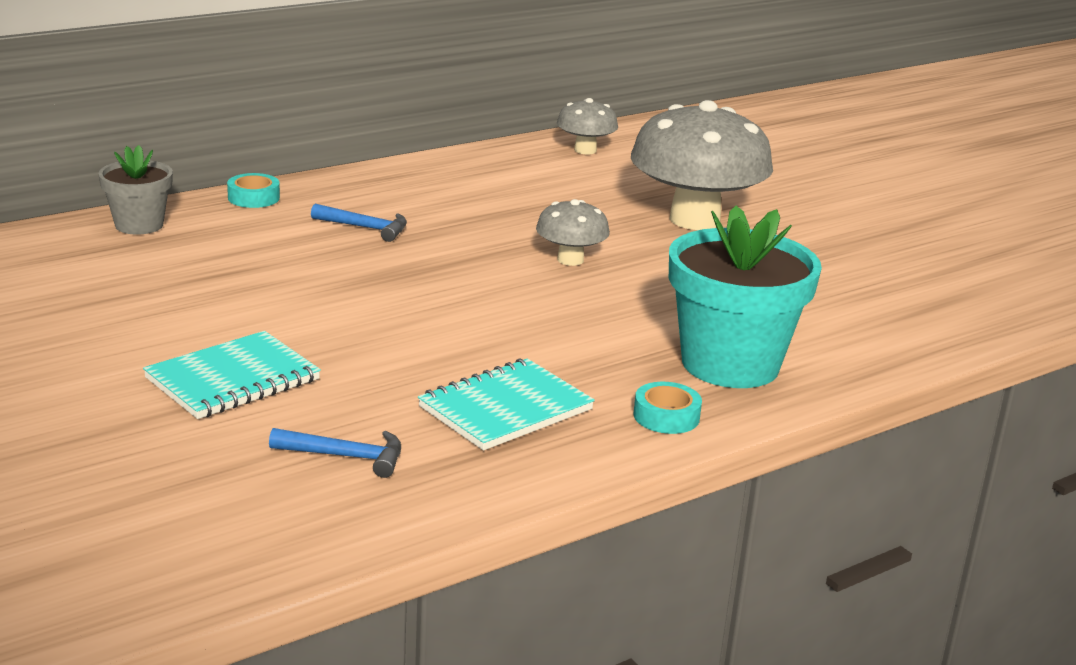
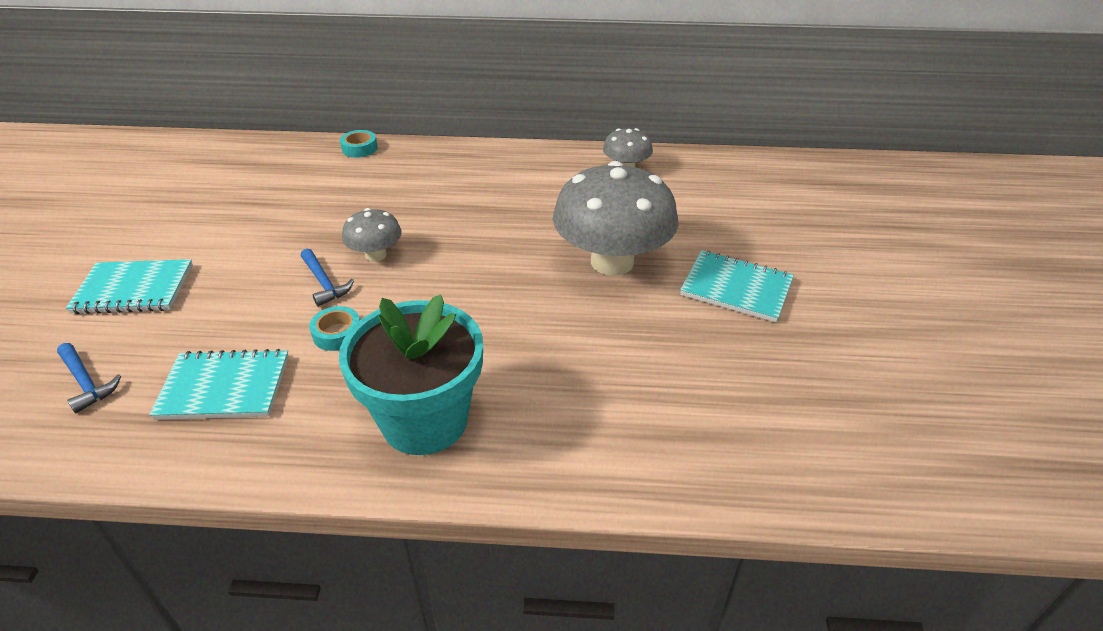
camera: 40 degrees right, 15 degrees up
grey flower pot [98,145,173,235] -> none
blue hammer [311,204,407,242] -> blue hammer moved to [301,249,354,306]
grey mushroom [536,199,610,266] -> grey mushroom moved to [342,208,402,262]
turquoise tape [633,382,702,434] -> turquoise tape moved to [309,306,360,351]
none -> turquoise notebook [680,250,794,322]

